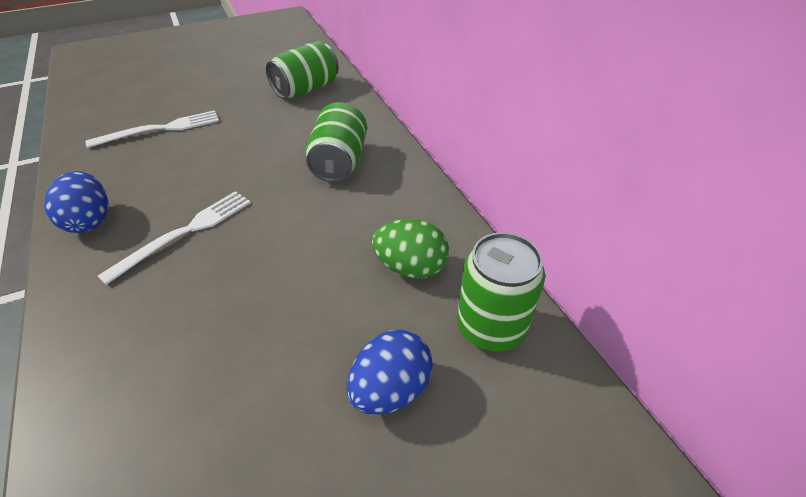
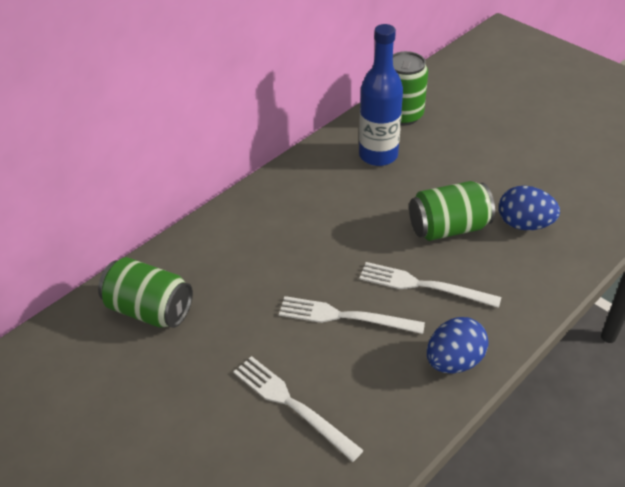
camera: 110 degrees left, 0 degrees up
green can [305,102,367,182] -> green can moved to [409,181,495,241]
blue egg [347,330,433,415] -> blue egg moved to [499,186,560,230]
green egg [372,219,449,279] -> blue bottle [359,24,403,166]
none -> white fork [279,296,425,334]

